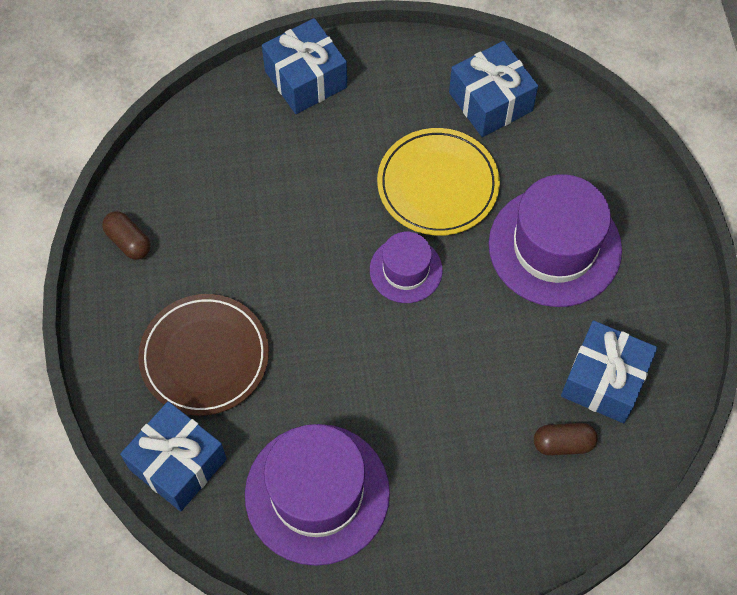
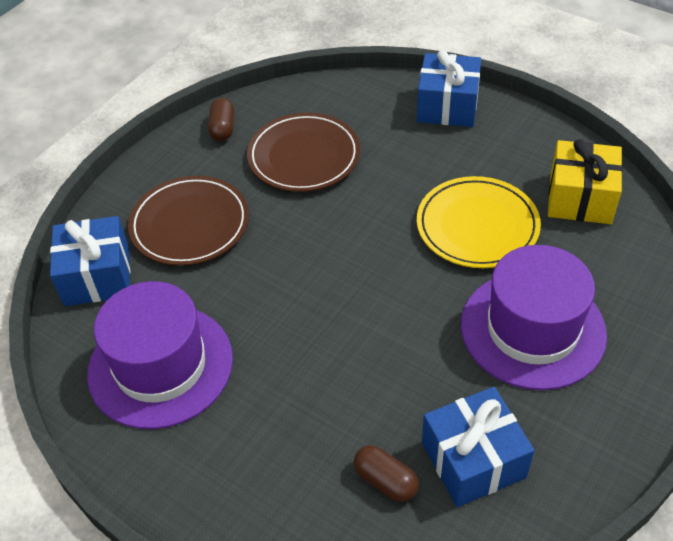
camera: 45 degrees right, 15 degrees down
purple hat [370,232,443,303] -> none
blue gift [449,41,538,137] -> yellow gift [548,139,623,224]
none -> brown plate [247,113,360,192]

